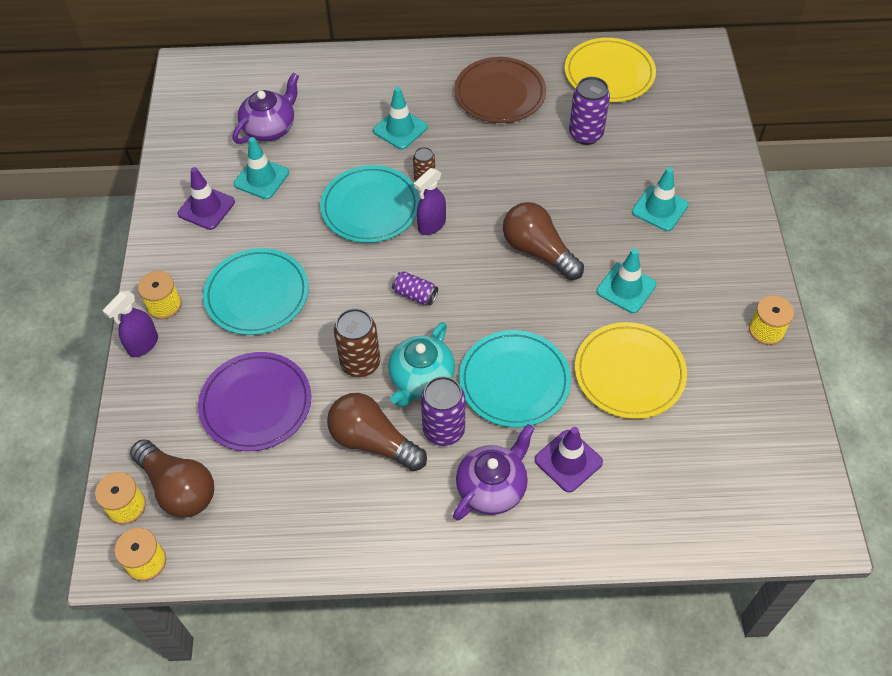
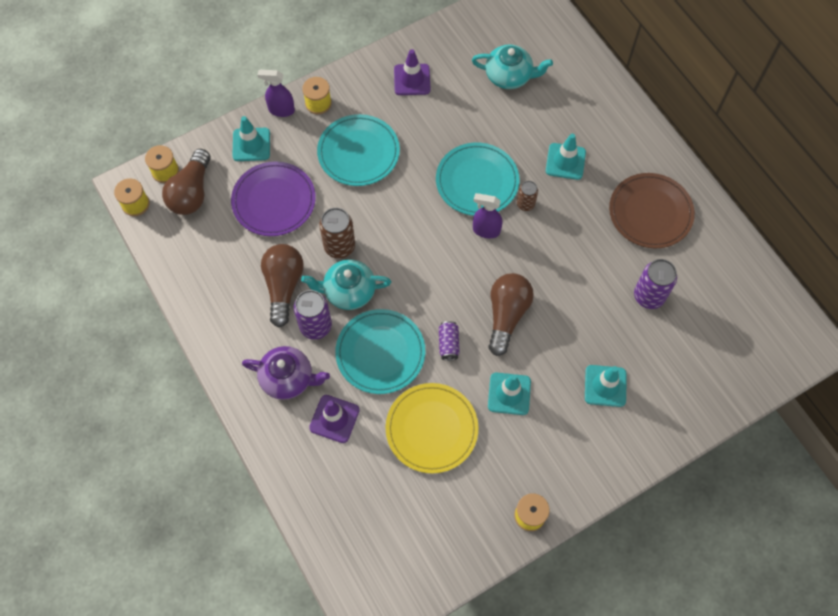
camera: 60 degrees right, 10 degrees up
purple teapot [233,73,299,144] -> turquoise teapot [472,44,553,89]
turquoise traffic cone [234,137,289,199] -> turquoise traffic cone moved to [232,116,270,161]
purple can [392,271,438,305] -> purple can moved to [439,321,460,361]
yellow plate [565,38,656,102] -> none

